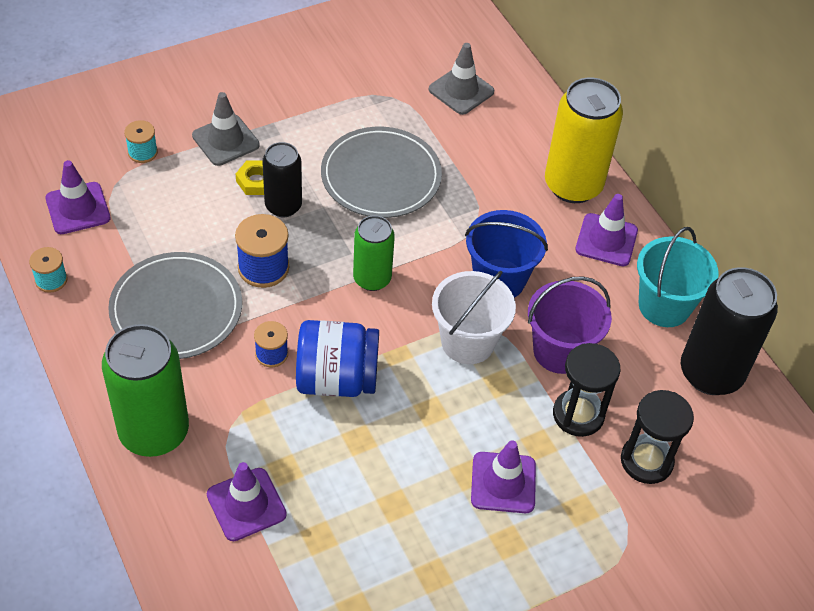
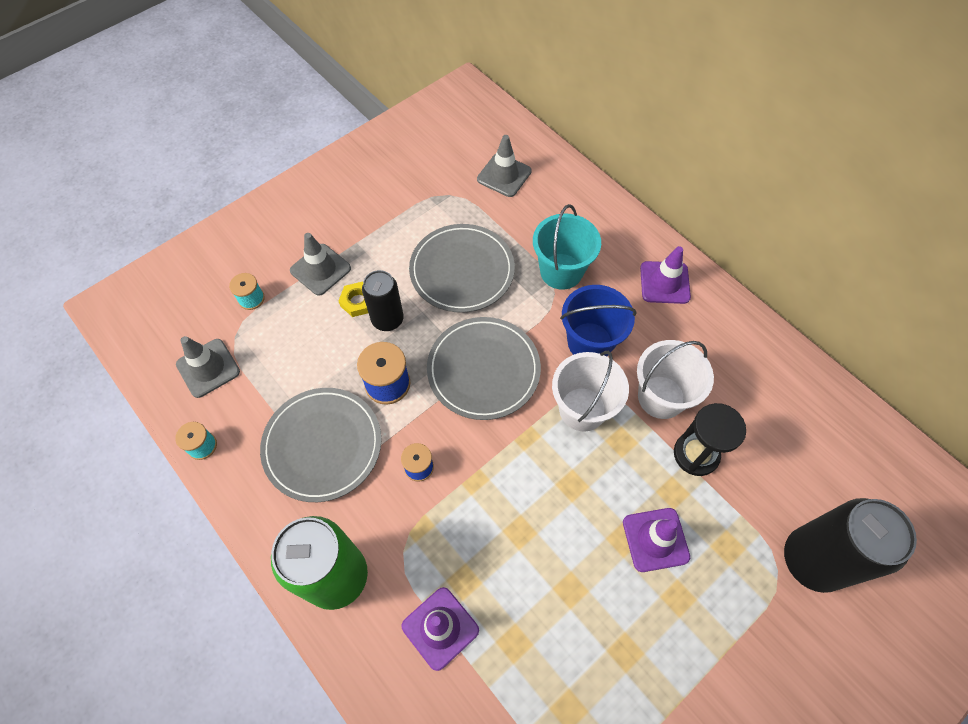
camera: 10 degrees left, 10 degrees up
purple traffic cone [45,160,110,234] -> grey traffic cone [176,336,240,398]
blue jar [296,320,379,397] -> none
green can [353,215,395,291] -> grey plate [427,317,541,420]
purple bucket [528,276,612,374] -> white bucket [637,340,714,419]
yellow can [545,78,623,203] -> none
black hourglass [621,390,694,484] -> none
turquoise bucket [637,227,719,327] -> turquoise bucket moved to [533,204,601,290]
black can [681,267,778,395] -> black can moved to [784,498,917,593]

